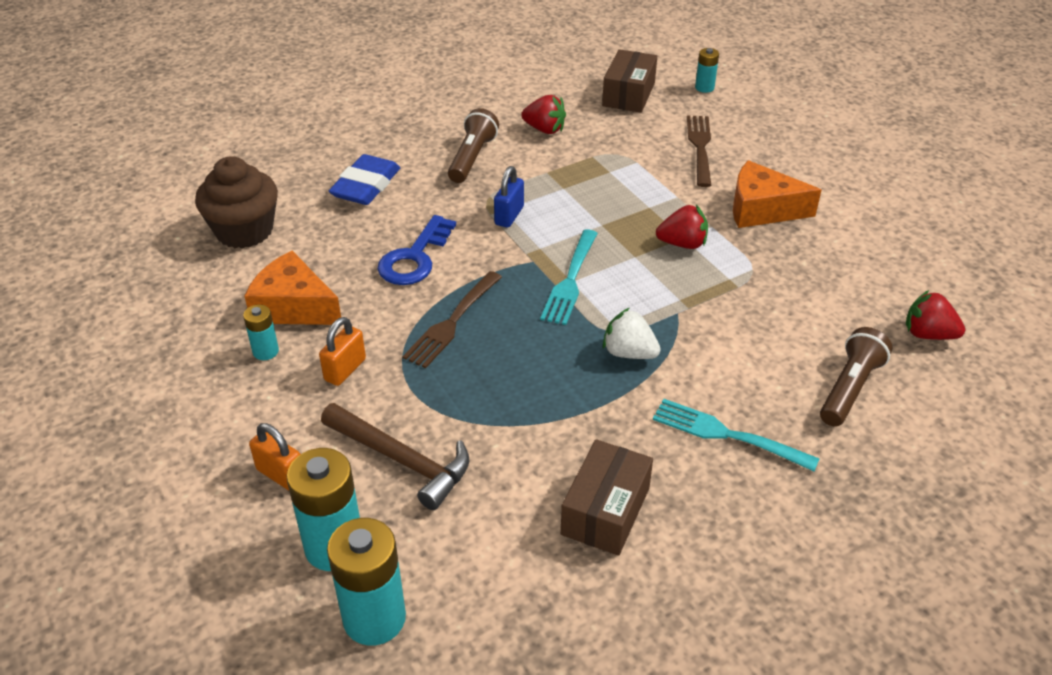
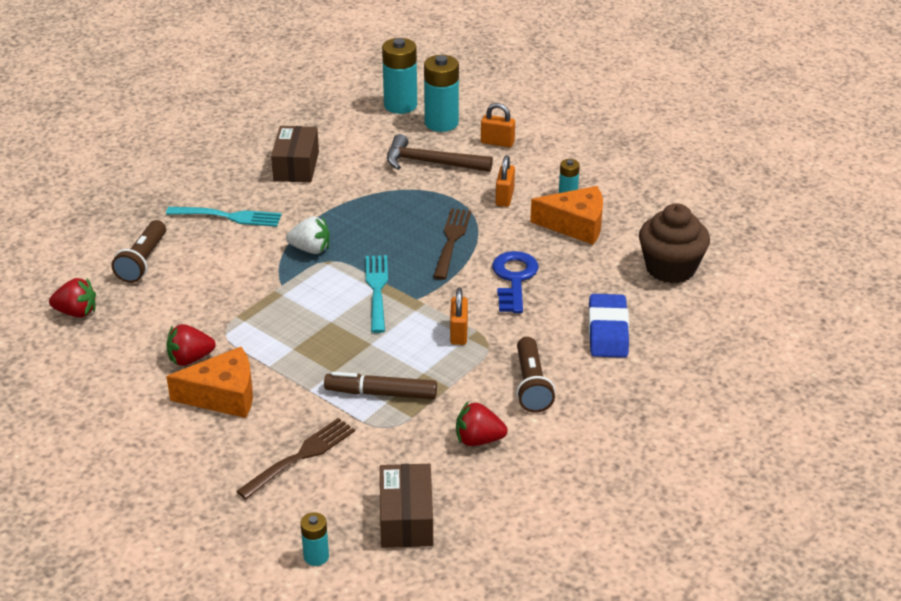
camera: 160 degrees right, 5 degrees down
blue padlock [494,166,524,228] -> orange padlock [450,288,468,345]
red strawberry [656,205,708,249] -> red strawberry moved to [167,324,216,366]
brown fork [687,116,711,187] -> brown fork turned 120 degrees counterclockwise [236,418,355,499]
none -> brown marker [324,372,437,399]

